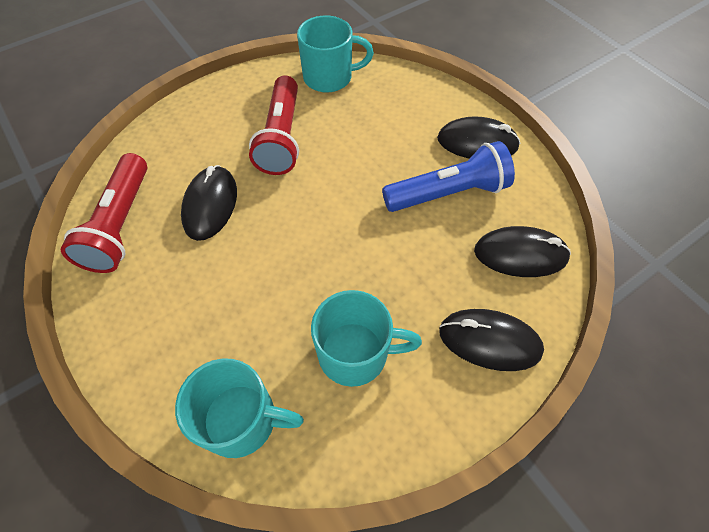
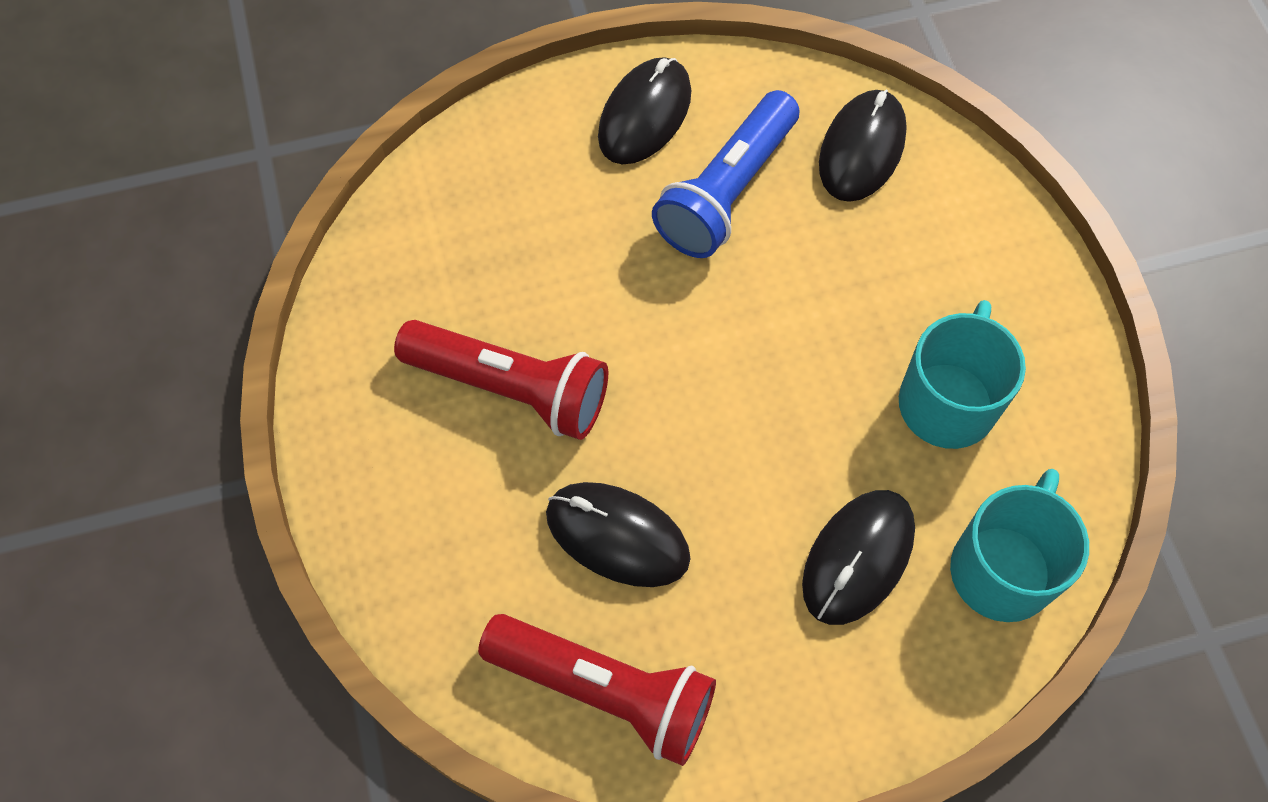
camera: 70 degrees left, 5 degrees up
turquoise mug [297,16,374,92] -> none
blue flashlight [382,141,515,212] -> blue flashlight turned 150 degrees counterclockwise [652,90,800,258]
black mouse [439,309,544,371] -> black mouse moved to [802,490,915,625]

